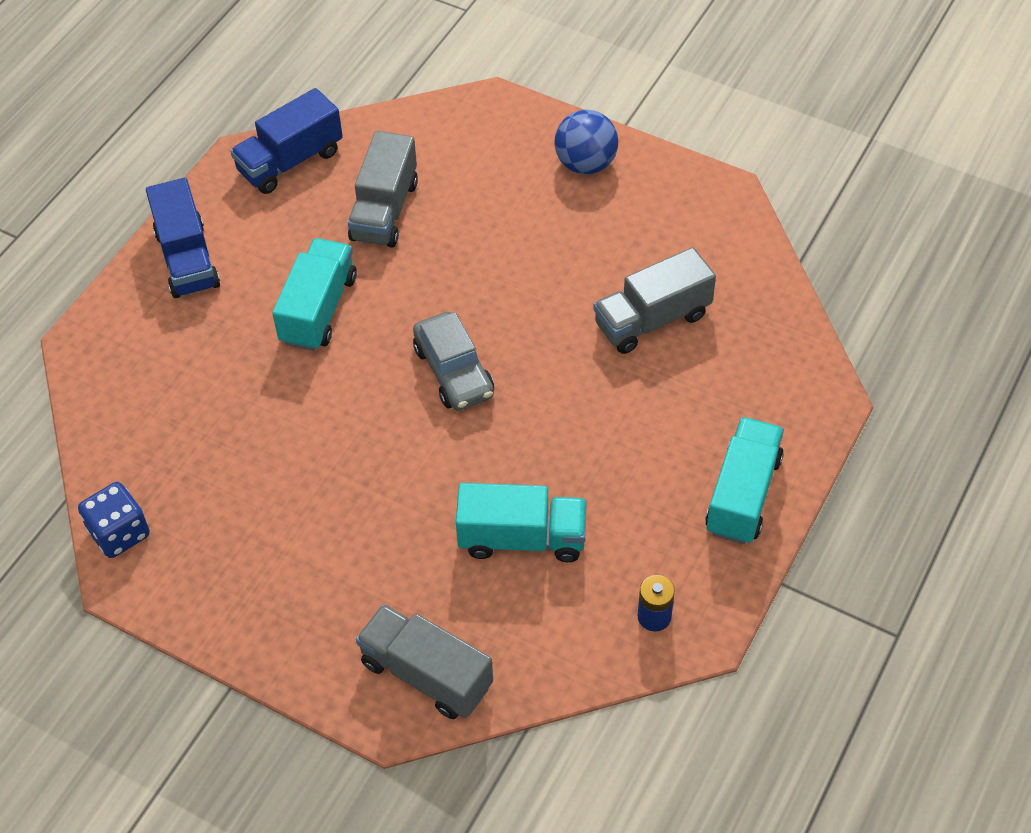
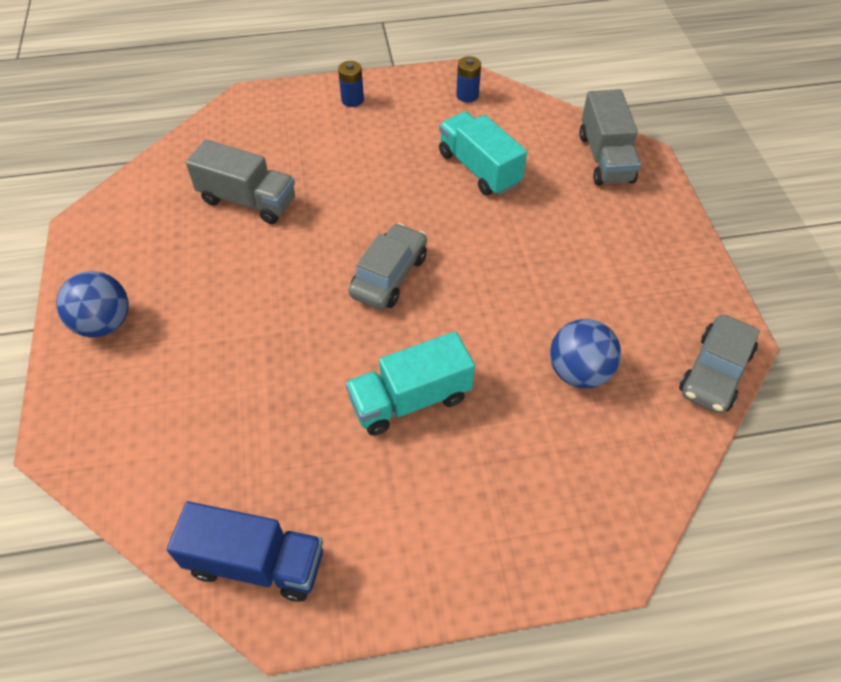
camera: 130 degrees left, 0 degrees up
blue dice [78,482,150,558] -> grey car [679,314,760,413]
blue truck [146,178,220,298] -> none
grey truck [348,131,418,248] -> none
turquoise truck [705,417,784,544] -> blue battery [338,61,364,107]
none -> blue ball [550,319,621,388]

